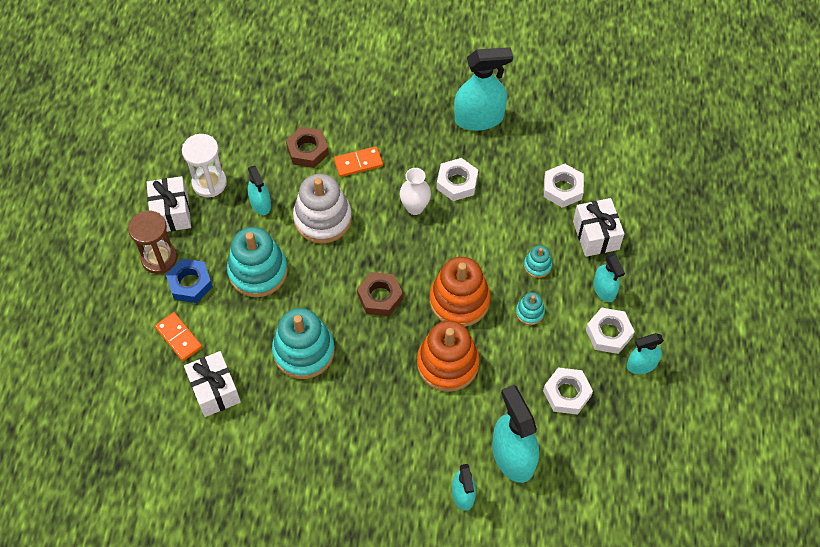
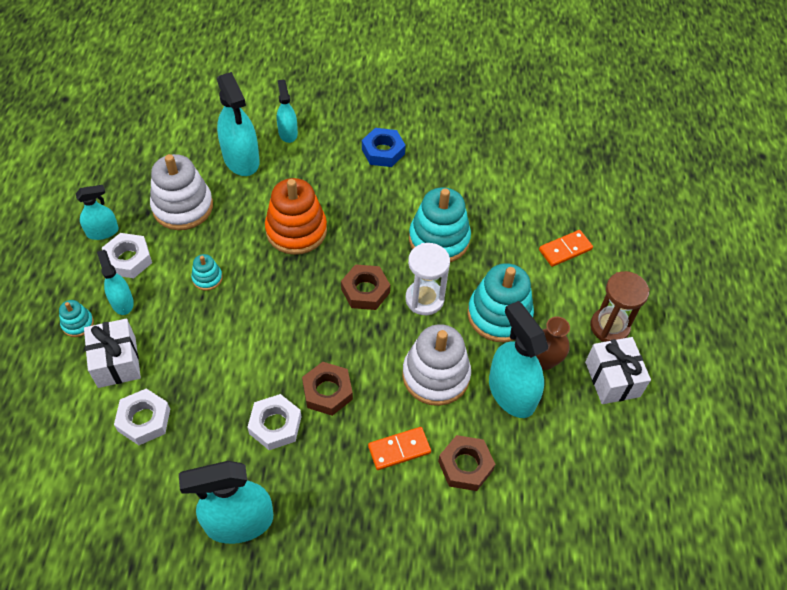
camera: 175 degrees right, 5 degrees down
orange domino [155,312,202,361] -> orange domino turned 75 degrees counterclockwise [539,230,593,267]
blue nut [166,259,213,303] -> blue nut moved to [362,128,406,167]
white hourglass [182,134,227,197] -> white hourglass moved to [405,243,450,315]
white gift [184,351,241,417] -> none
turquoise spray bottle [248,165,271,215] -> turquoise spray bottle [489,301,548,418], size x1.75
white vase [400,168,431,215] -> brown nut [302,362,353,416]
orange stacking toy [430,257,490,327] -> none
turquoise stacking toy [524,245,552,278] -> turquoise stacking toy moved to [59,300,94,337]
white nut [543,368,593,415] -> white stacking toy [150,154,213,230]
none -> brown vase [536,316,570,370]

